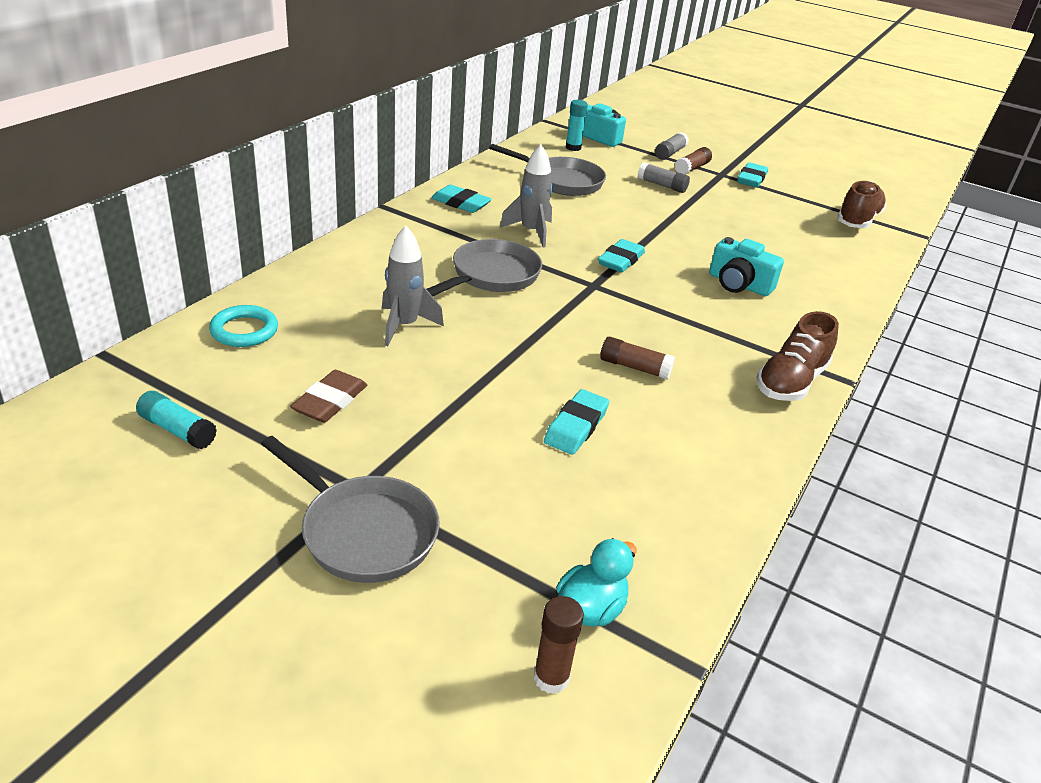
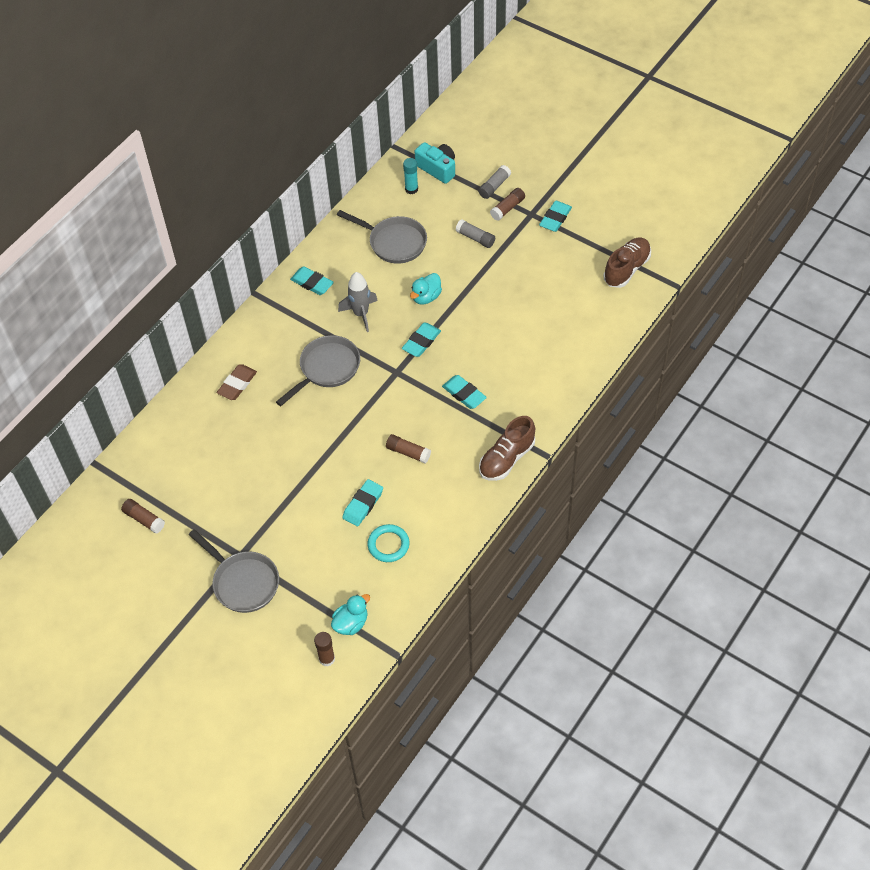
camera: 10 degrees right, 20 degrees up
turquoise glue stick [136,391,217,449] -> brown glue stick [121,499,165,534]
turquoise ring [209,305,278,347] -> turquoise ring moved to [368,524,410,562]
brown eraser [290,370,367,423] -> brown eraser moved to [217,364,257,400]
grey rocket [382,226,444,346] -> none
turquoise camera [709,237,784,296] -> none
none -> turquoise duck [410,273,442,304]
none -> turquoise eraser [442,375,487,409]

